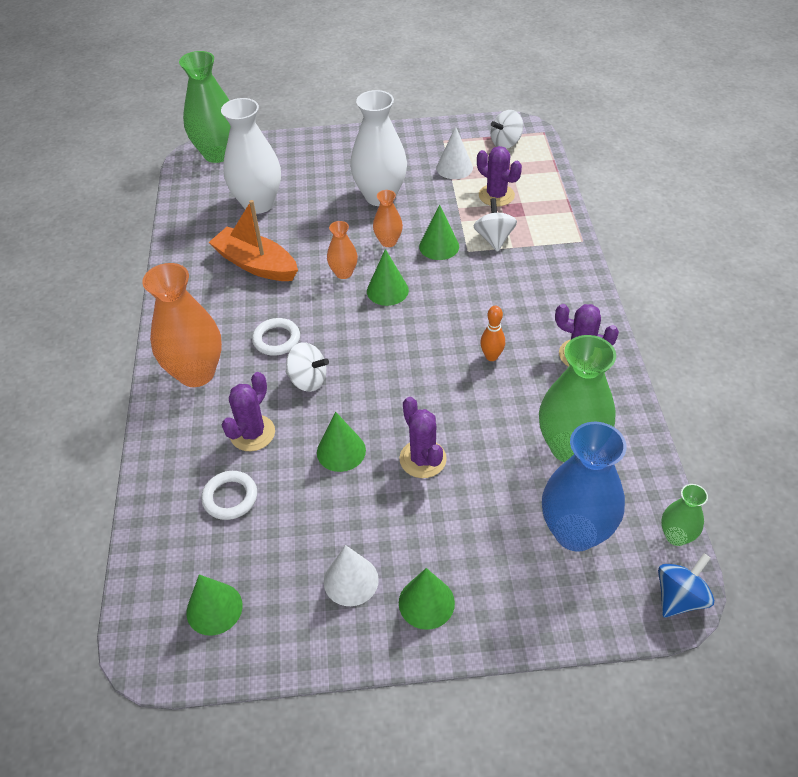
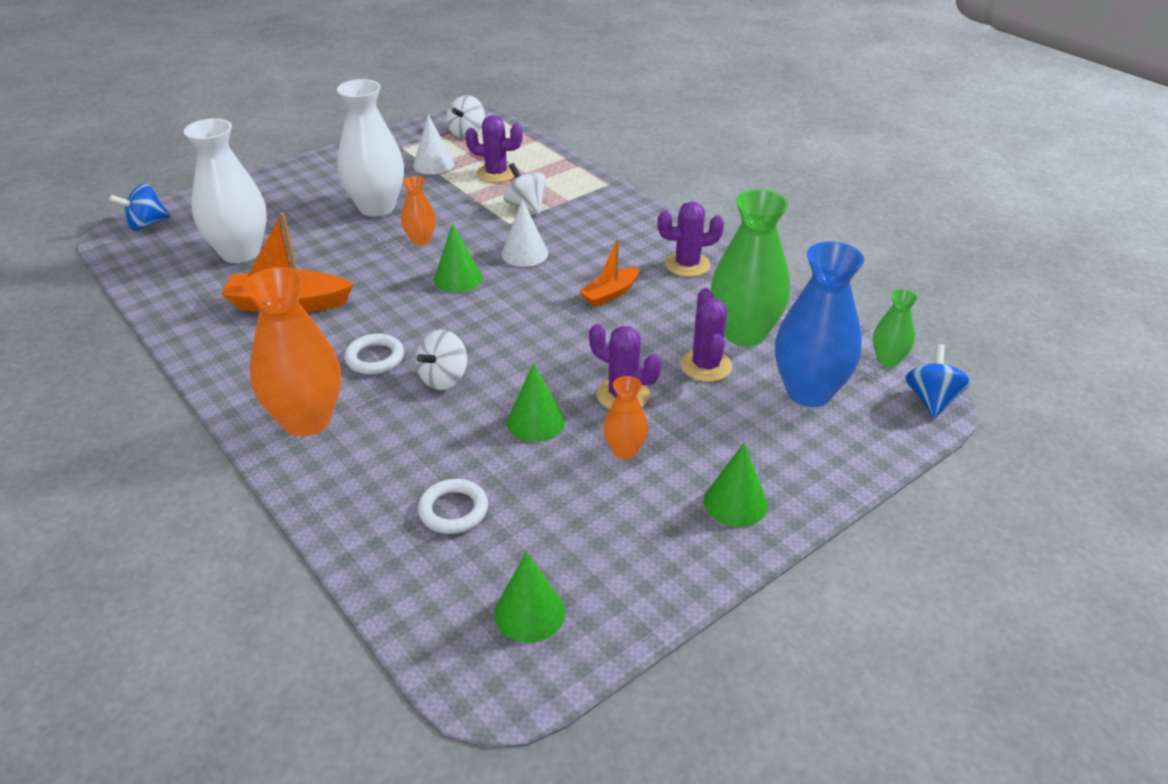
camera: 35 degrees left, 10 degrees down
green vase [179,51,231,163] -> blue spinning top [109,183,171,231]
purple cactus [222,372,275,451] -> purple cactus moved to [680,288,732,382]
white spinning top [286,342,329,392] -> white spinning top turned 135 degrees clockwise [416,330,467,390]
white cone [324,545,379,606] -> white cone moved to [501,199,548,267]
orange vase [327,221,358,279] -> orange vase moved to [603,376,648,460]
green cone [419,204,459,260] -> none
orange bowling pin [480,306,505,361] -> orange boat [579,238,640,307]

